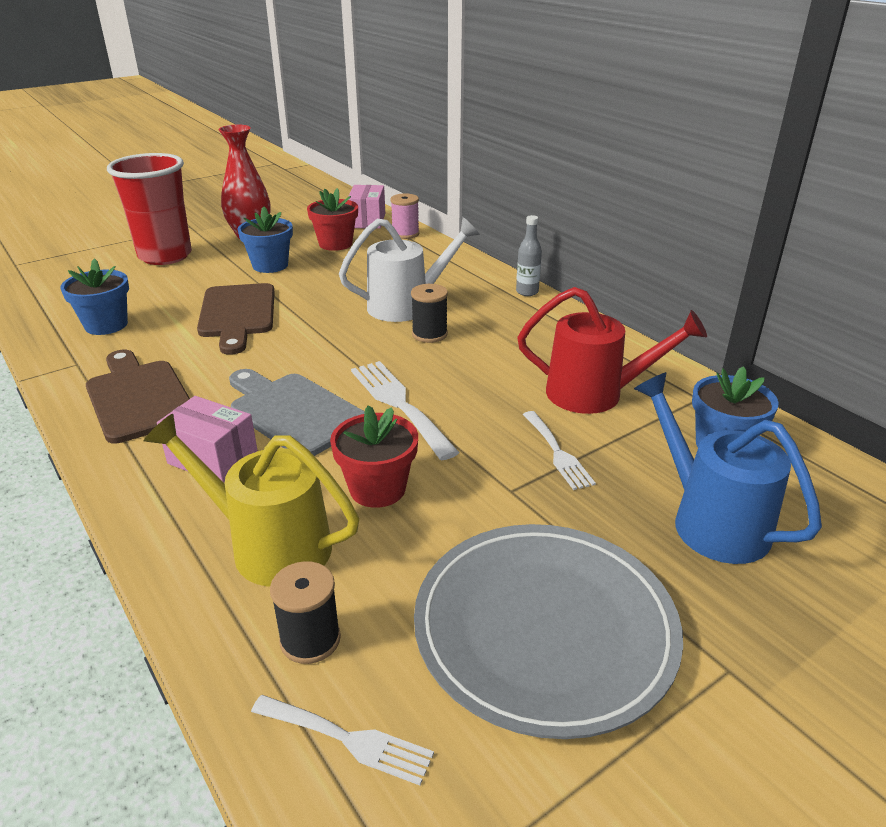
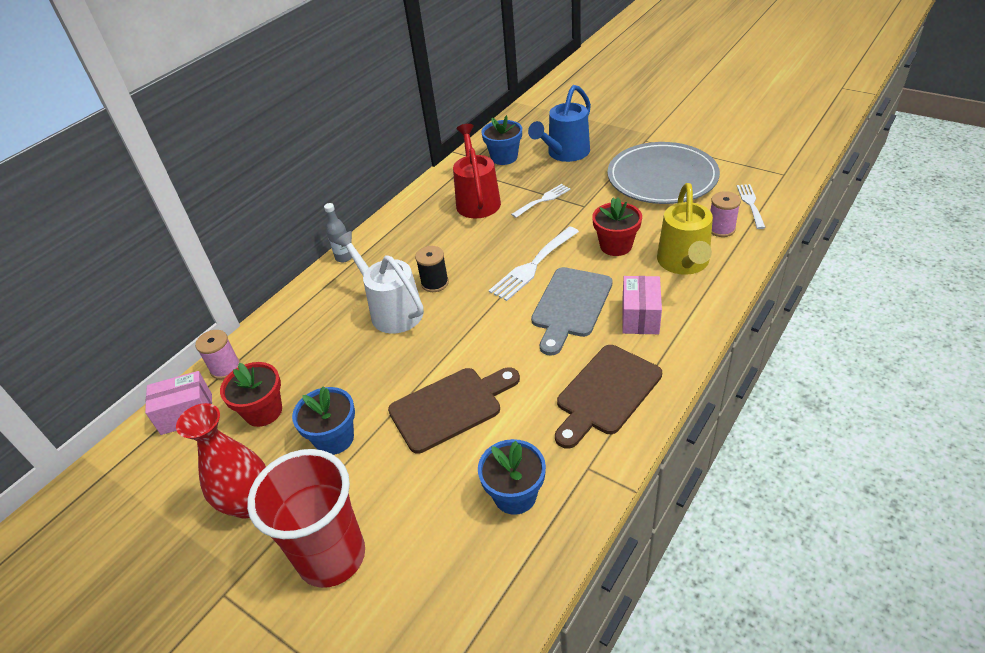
camera: 105 degrees left, 10 degrees up
black spool [270,561,341,664] -> pink spool [711,191,741,237]

